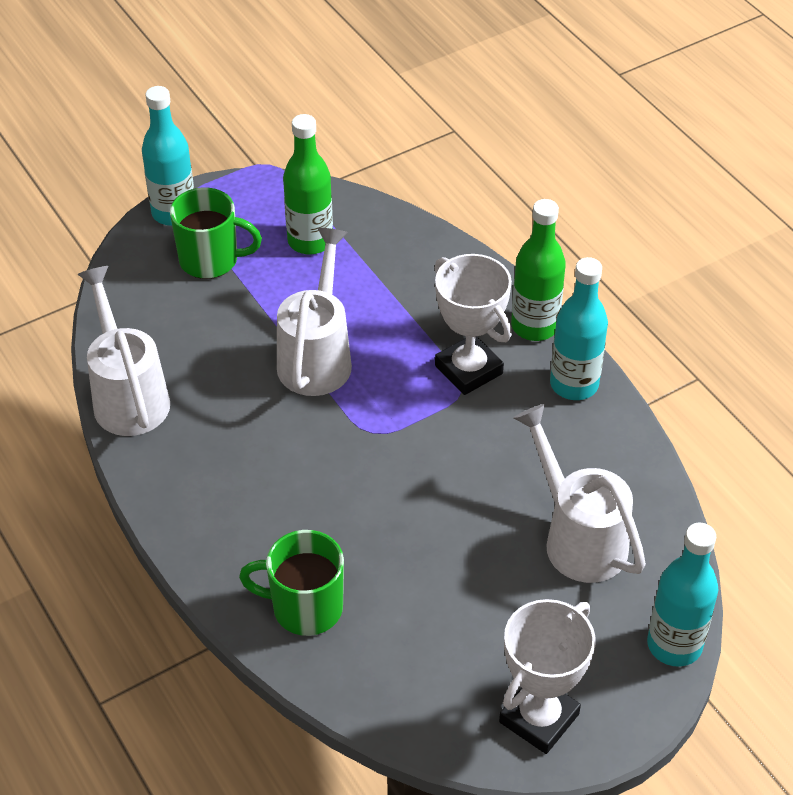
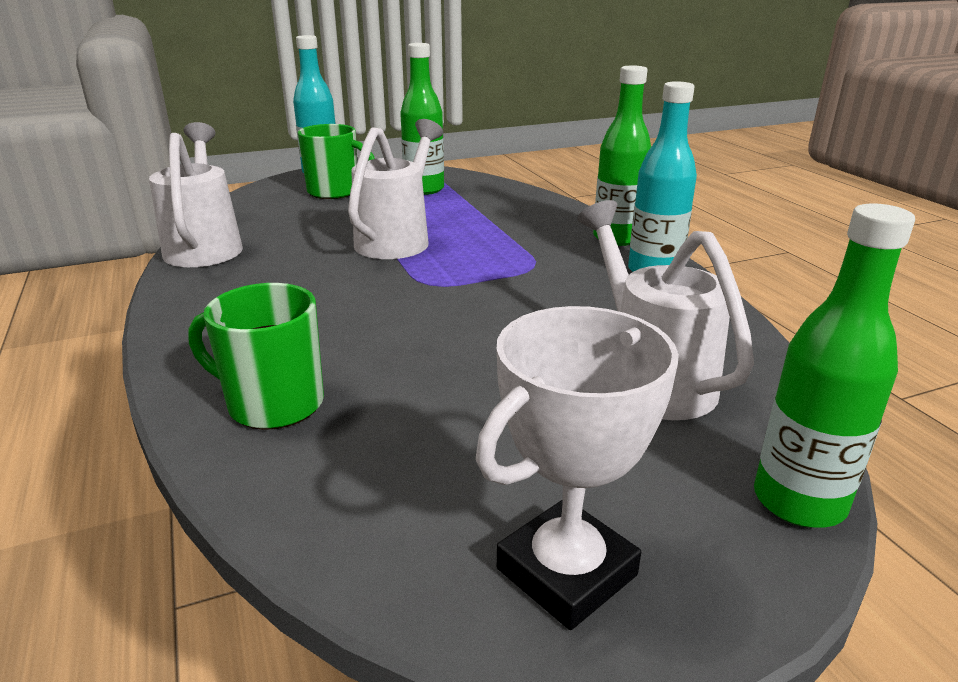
camera: 10 degrees right, 20 degrees down
white trophy [435,254,512,395] -> none
turquoise bottle [647,523,718,667] -> green bottle [754,204,915,528]

